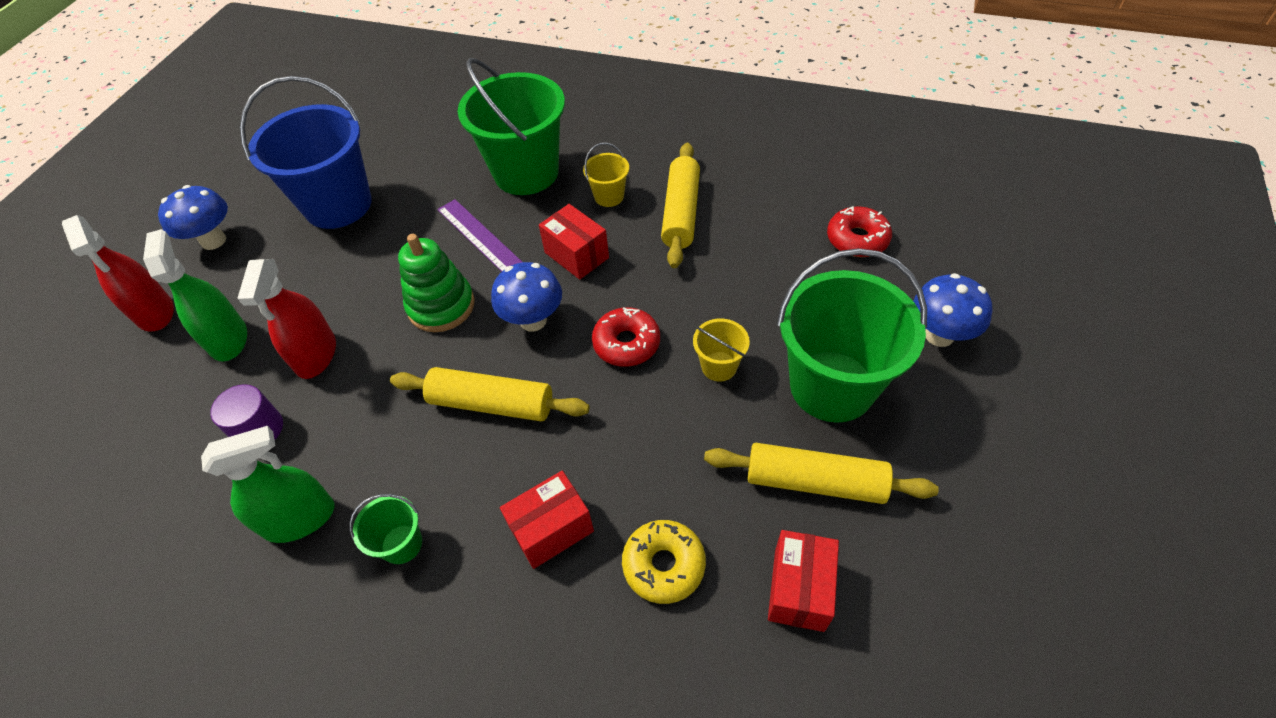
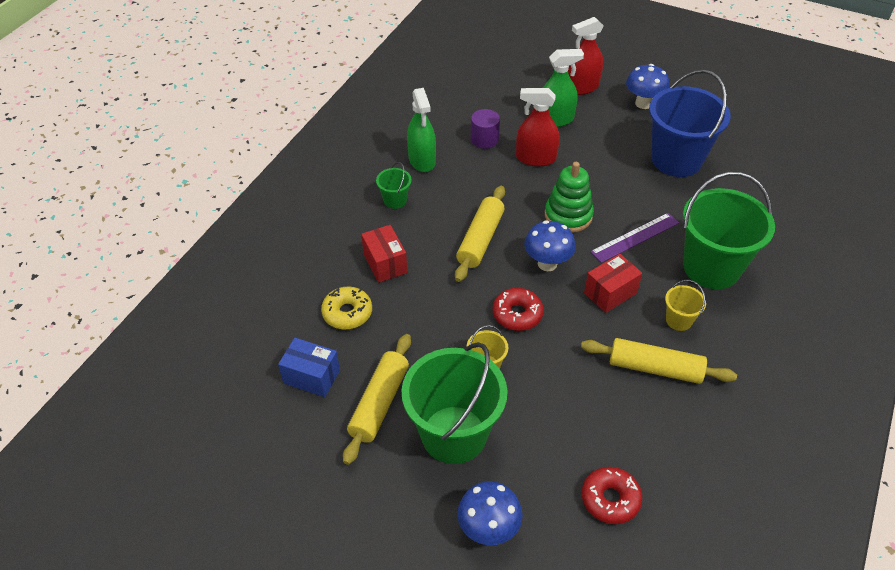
camera: 95 degrees right, 5 degrees down
red box [768,530,839,632] -> blue box [278,338,340,397]

